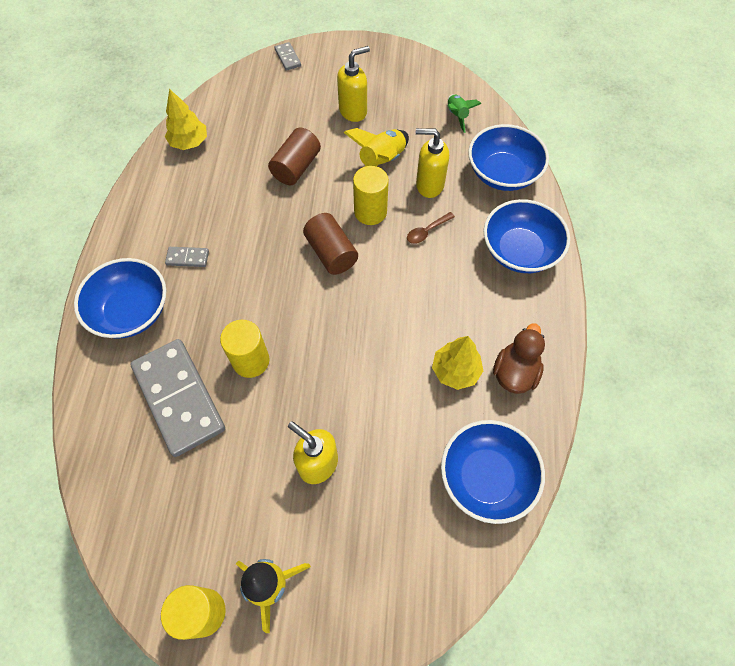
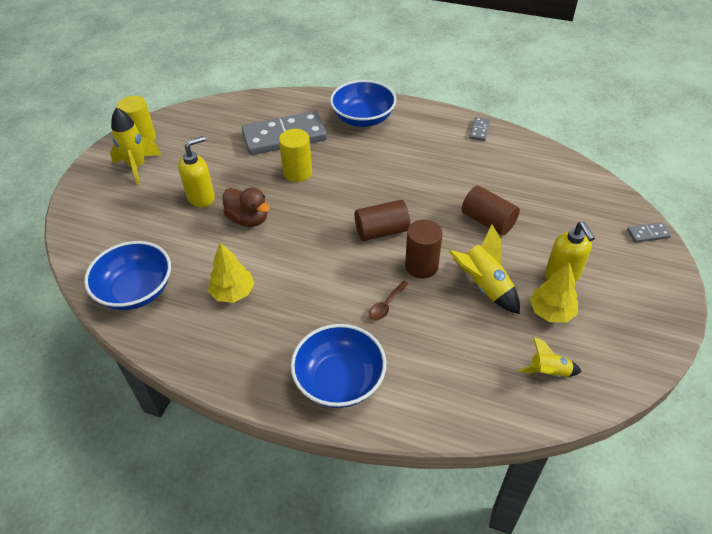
camera: 105 degrees right, 15 degrees down
yellow tree [165,89,207,150] -> yellow tree moved to [530,262,578,323]
grey domino [165,247,209,267] -> grey domino moved to [469,117,491,141]
yellow cylinder [353,166,389,225] -> brown cylinder [405,220,443,279]
brown spoon [407,212,455,244] -> brown spoon turned 120 degrees counterclockwise [369,281,409,320]
yellow soap dispenser [416,128,449,198] -> none
green rocket [448,94,482,133] -> yellow rocket [518,337,582,378]
blue bowl [468,124,549,191] -> none
brown duck [493,323,545,394] -> brown duck moved to [223,188,270,227]

